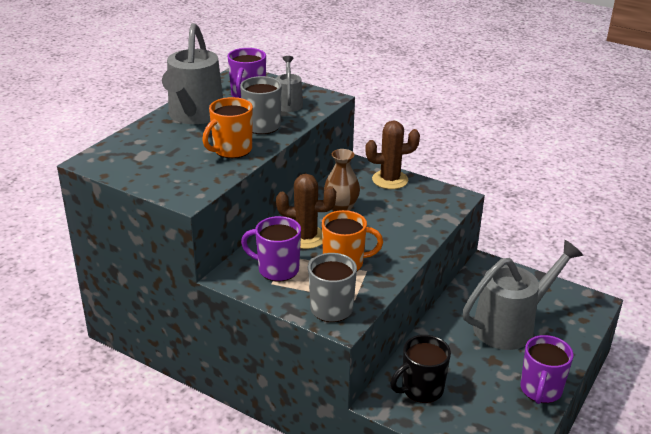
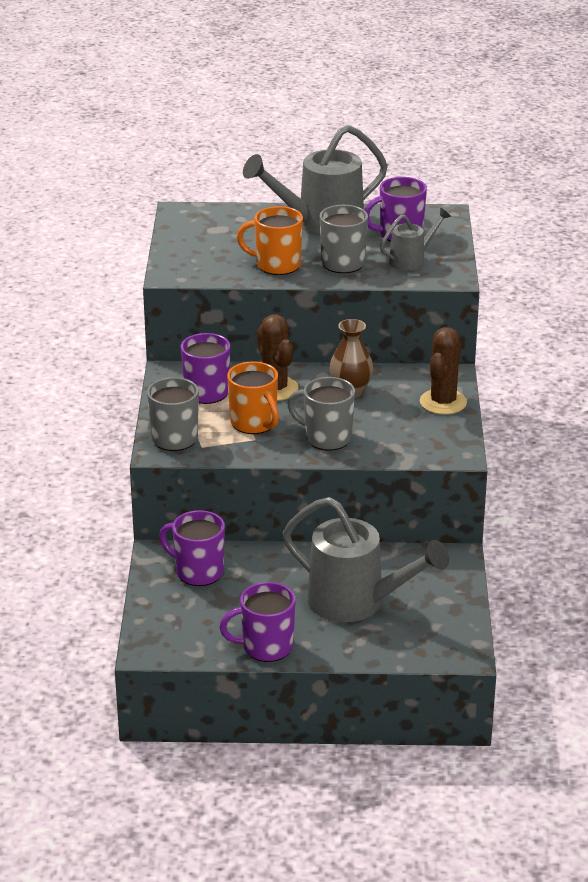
camera: 60 degrees right, 0 degrees up
brown cactus [365,121,420,189] -> brown cactus turned 60 degrees clockwise [420,327,467,415]
black mug [390,335,451,403] -> purple mug [159,510,225,586]
none -> grey mug [288,377,355,451]

